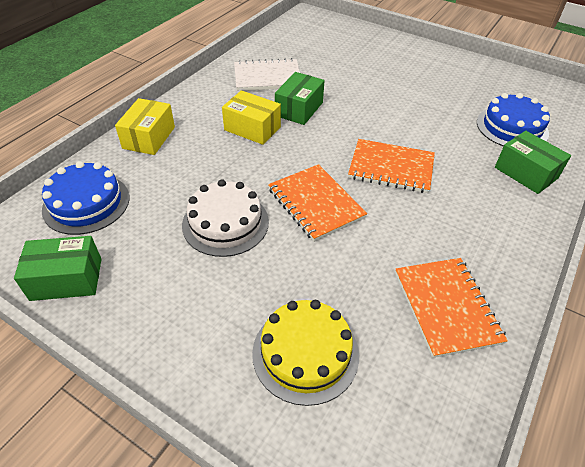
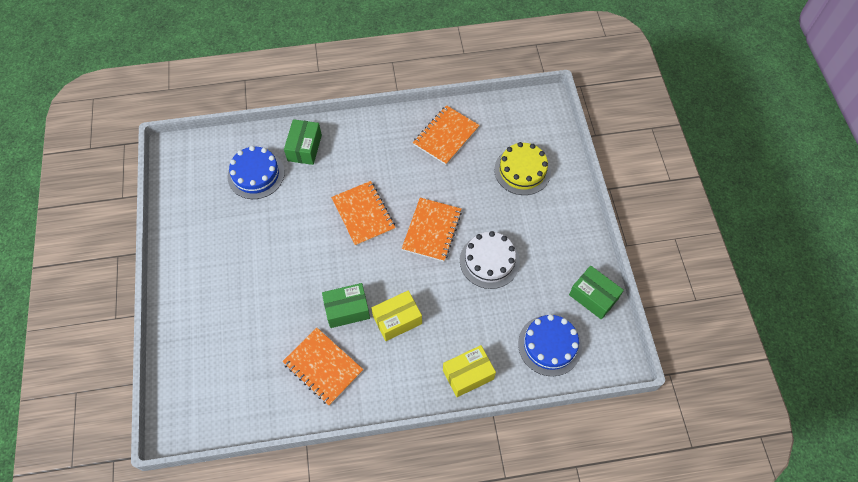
camera: 130 degrees left, 15 degrees up
yellow box [222,90,281,145] -> yellow box turned 75 degrees clockwise [371,290,422,341]
white notebook [234,58,300,91] -> orange notebook [282,328,363,406]

